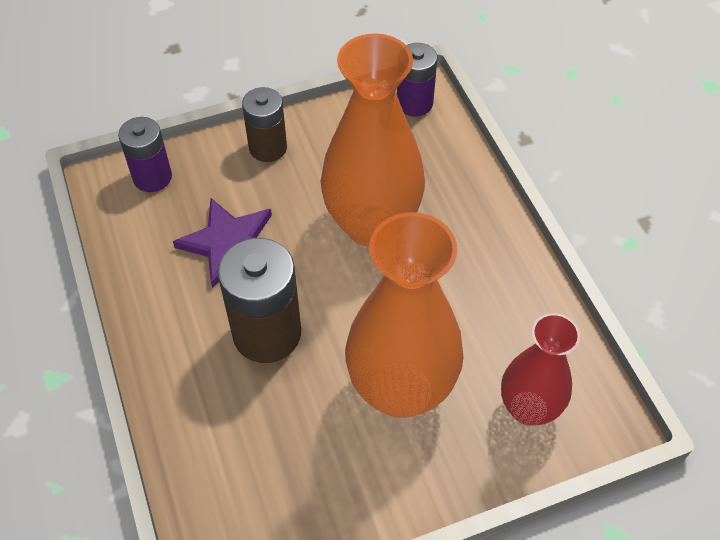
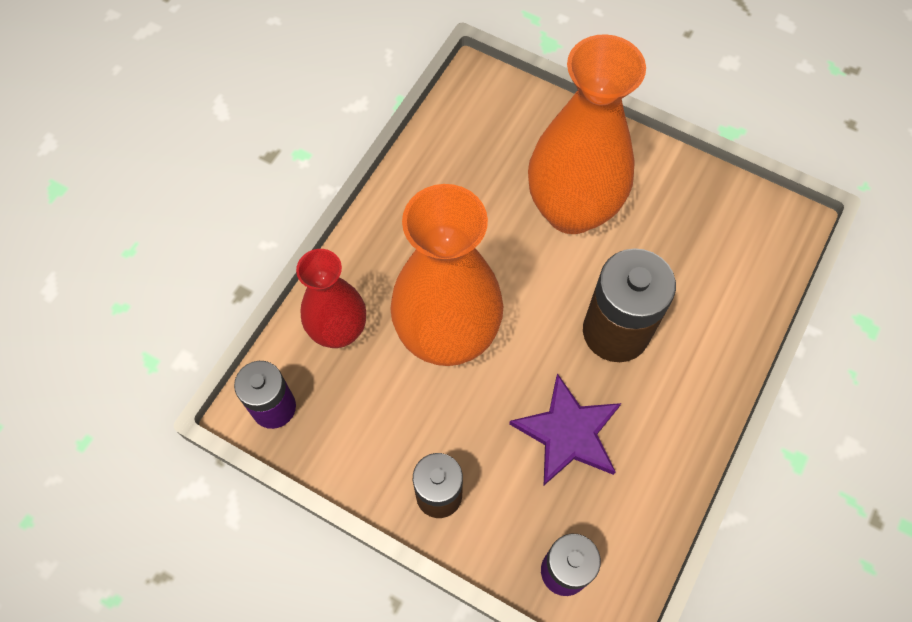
camera: 130 degrees left, 10 degrees up
red vase [501,313,580,426] -> red vase moved to [296,249,366,348]

